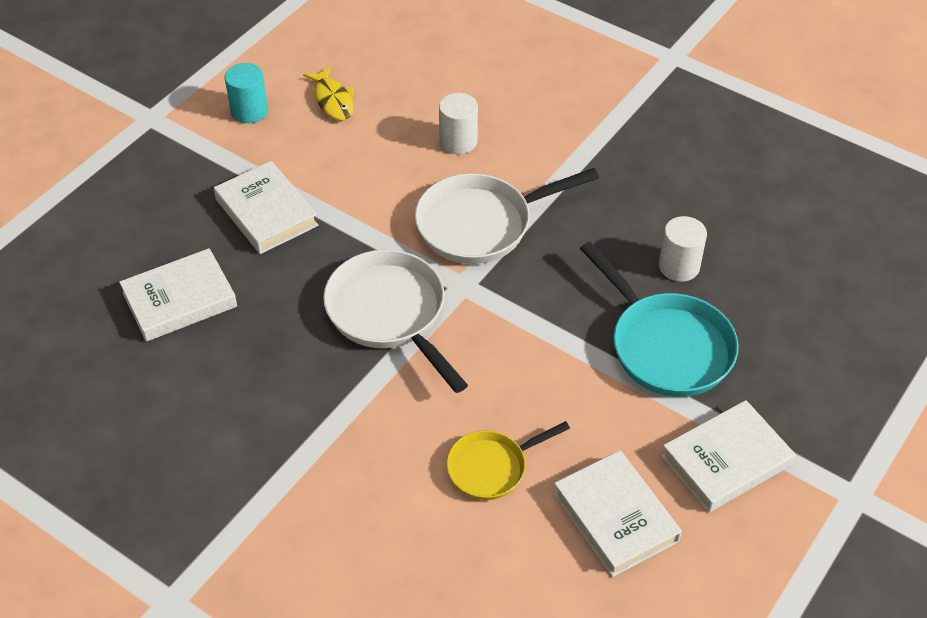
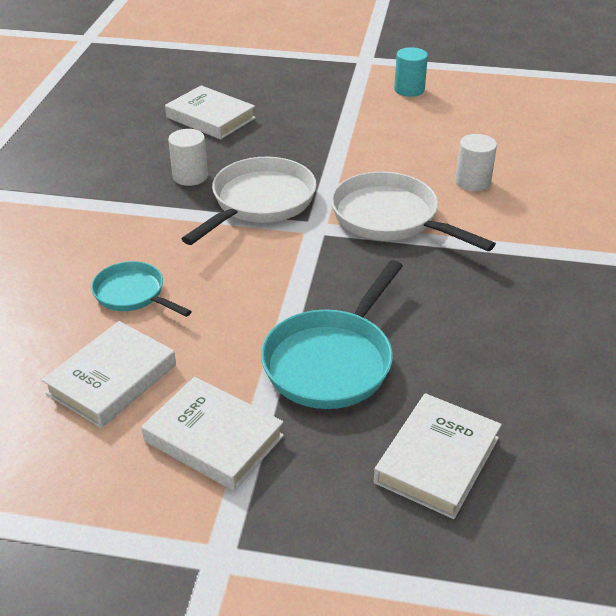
camera: 65 degrees right, 10 degrees down
white book [214,161,318,254] -> white book moved to [374,393,502,519]
yellow fish [303,66,354,120] -> none
yellow pan [446,421,570,500] -> turquoise pan [91,261,192,317]
white cylinder [659,216,707,282] -> white cylinder moved to [168,129,208,186]

